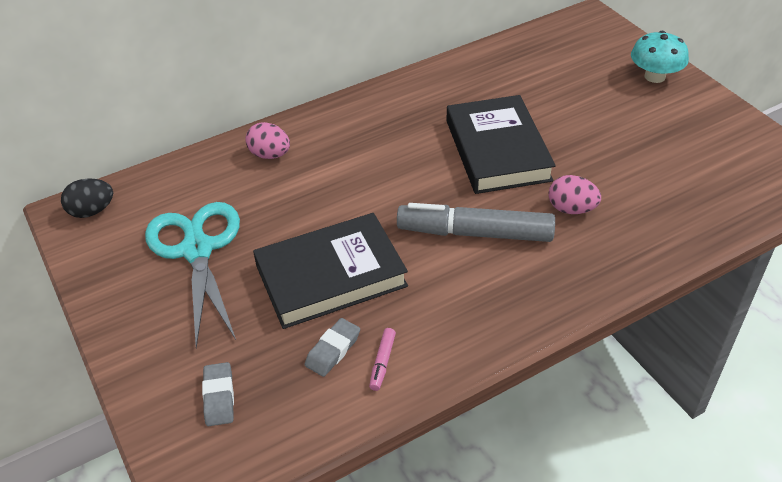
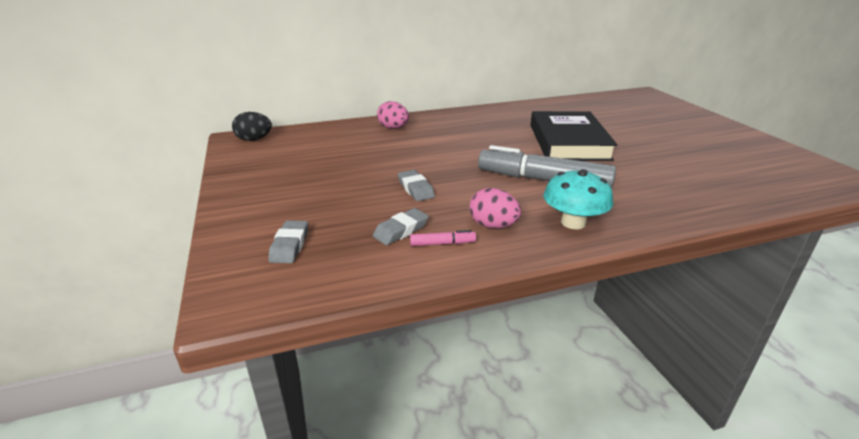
camera: 10 degrees right, 15 degrees down
turquoise scissors [145,202,240,348] -> none
black book [253,213,408,329] -> grey eraser [398,170,435,201]
pink marker [369,328,396,391] -> pink marker turned 120 degrees counterclockwise [410,230,476,246]
pink egg [549,175,601,214] -> pink egg moved to [469,188,521,228]
turquoise mushroom [631,31,689,83] -> turquoise mushroom moved to [543,169,613,229]

